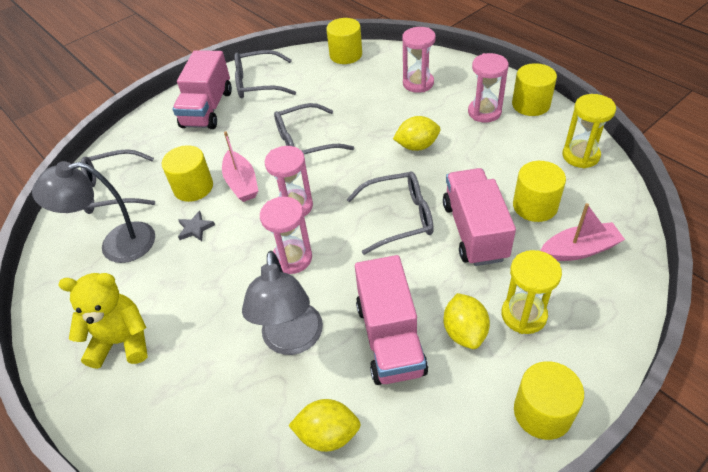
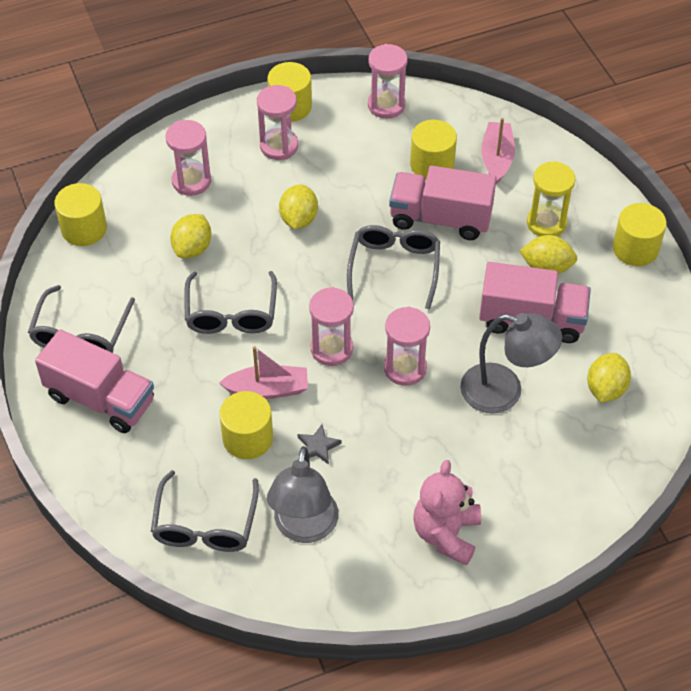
camera: 75 degrees left, 5 degrees up
yellow teddy bear [58,273,147,369] -> pink teddy bear [413,460,481,566]
yellow hourglass [562,94,616,168] -> pink hourglass [368,44,407,119]
none -> yellow lemon [170,214,212,258]

